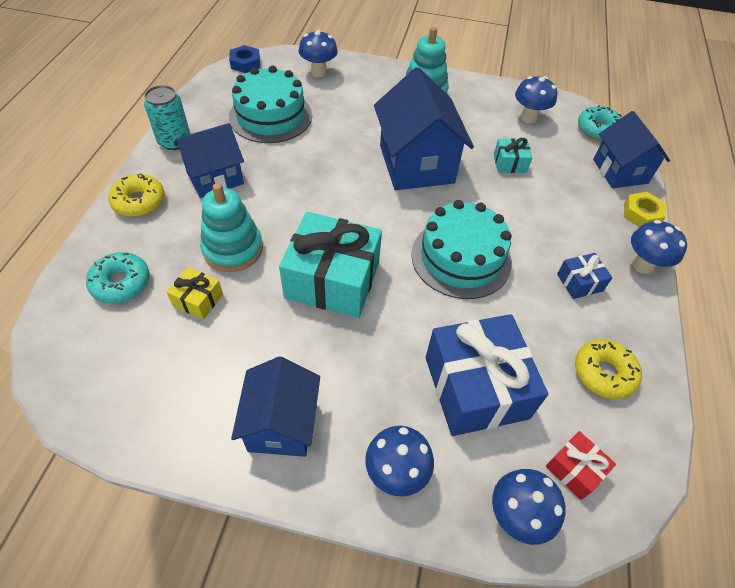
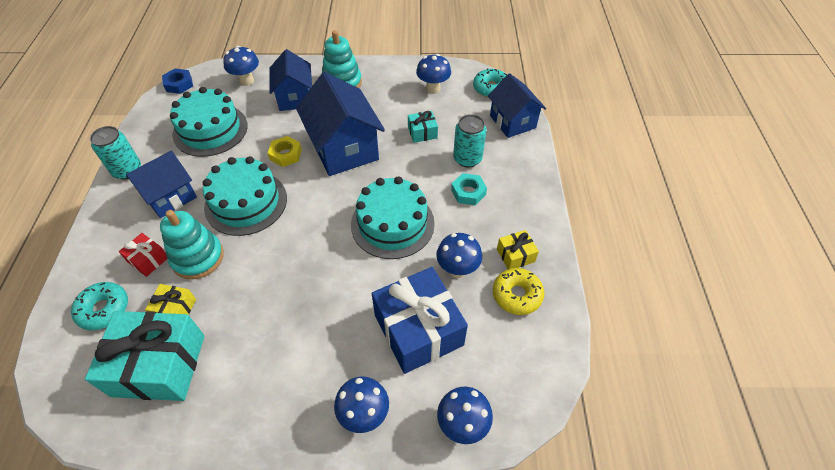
camera: 10 degrees left, 0 degrees up
yellow donut [108,173,165,217] -> none
blue house [231,357,320,457] -> blue house moved to [269,49,312,111]
turquoise gift [279,212,382,318] -> turquoise gift moved to [85,311,205,401]
red gift [546,431,616,500] -> red gift moved to [119,233,167,277]
blue gift [557,253,613,299] -> none
yellow nut [624,192,666,227] -> yellow nut moved to [268,136,302,167]
blue mushroom [631,220,687,274] -> blue mushroom moved to [436,233,482,278]
none -> turquoise cake [203,156,287,236]
none -> turquoise nut [451,173,487,205]
none -> turquoise can [453,114,487,168]
none -> yellow gift [497,230,539,269]

